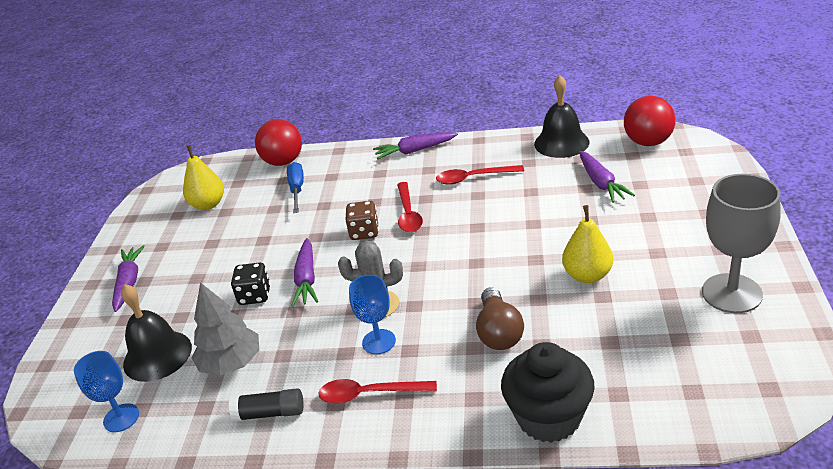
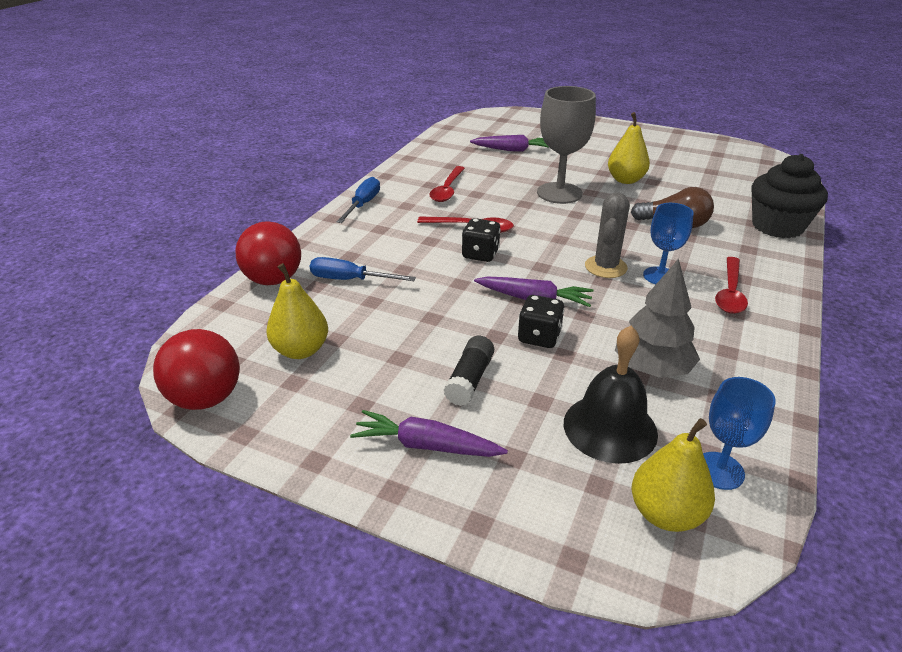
camera: 75 degrees left, 0 degrees up
black glue stick [229,388,304,421] -> black glue stick moved to [444,336,494,406]
brown dice [346,201,379,240] -> black dice [462,218,501,262]
purple carrot [373,132,458,159] -> blue screwdriver [336,177,380,223]
black bell [534,75,589,158] -> none
red ball [624,96,676,146] -> red ball moved to [153,329,240,410]
grey goblet [702,174,781,313] -> grey goblet moved to [537,86,596,204]
none -> yellow pear [632,418,715,532]

